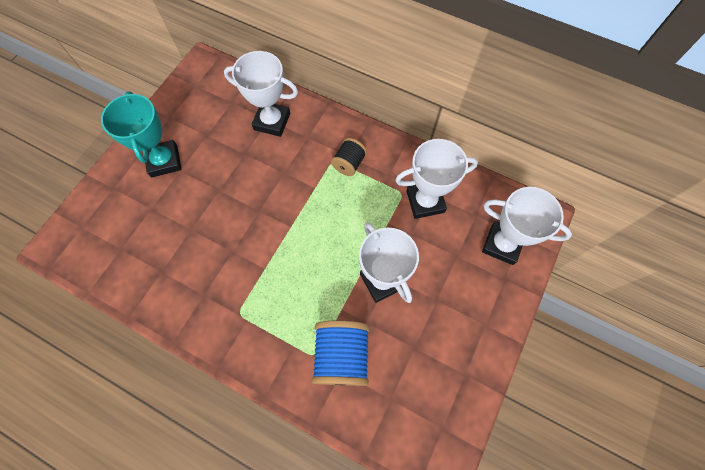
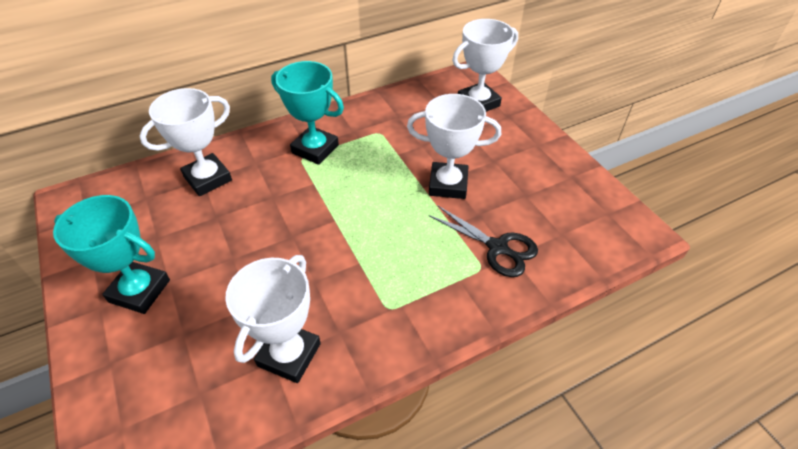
camera: 55 degrees left, 20 degrees down
blue spool [312,321,370,386] -> black scissors [429,205,538,277]
black spool [331,138,367,176] -> turquoise trophy [271,61,344,165]
white trophy [395,139,478,219] -> white trophy moved to [225,255,321,383]

